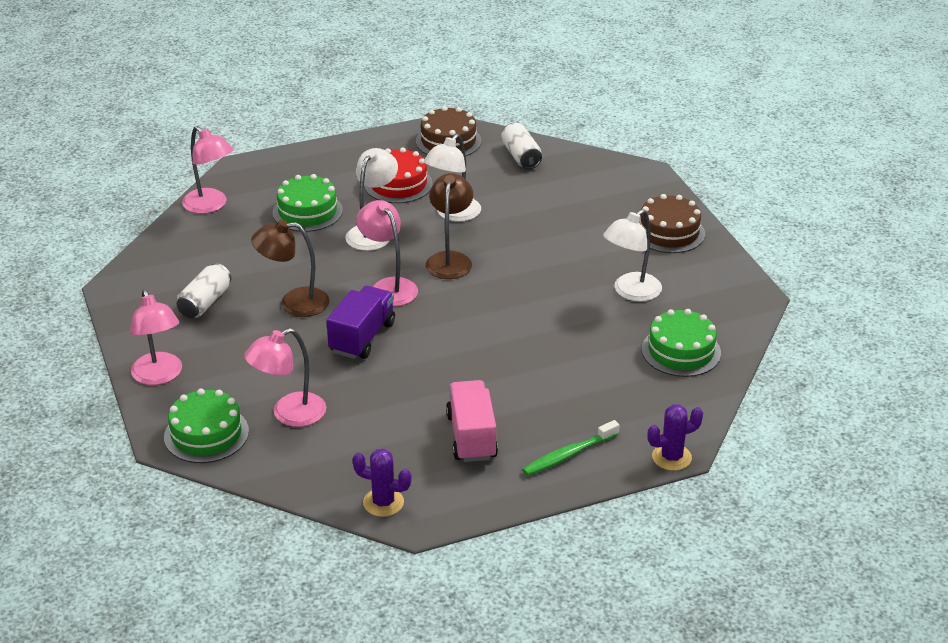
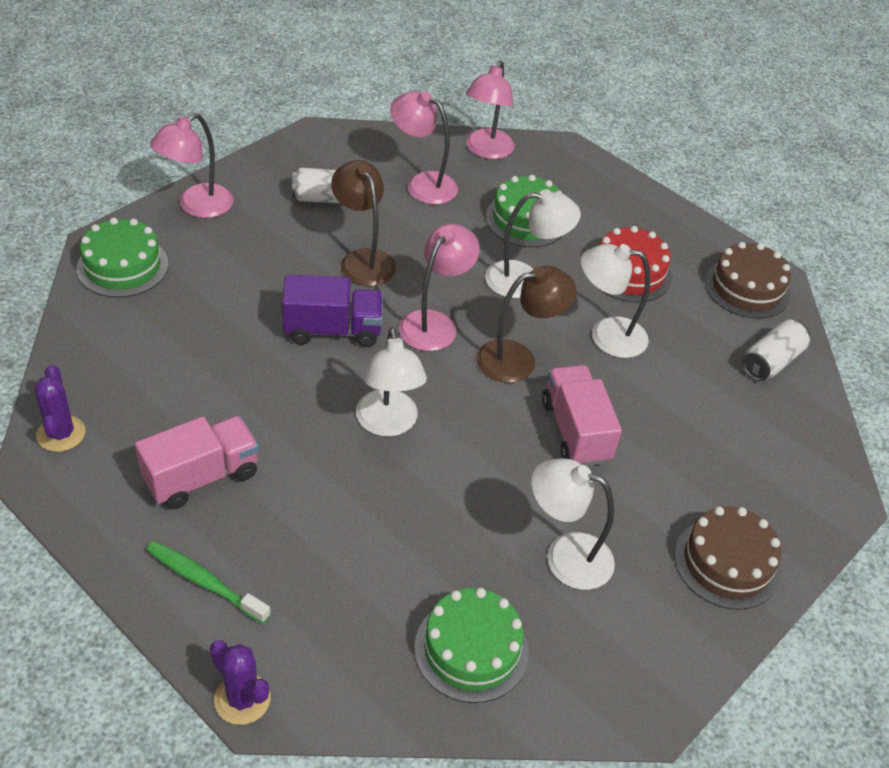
camera: 60 degrees right, 10 degrees up
pink lamp [244,328,326,427] -> pink lamp moved to [390,91,458,205]
none -> white lamp [356,327,427,436]
none -> pink truck [542,365,622,466]

